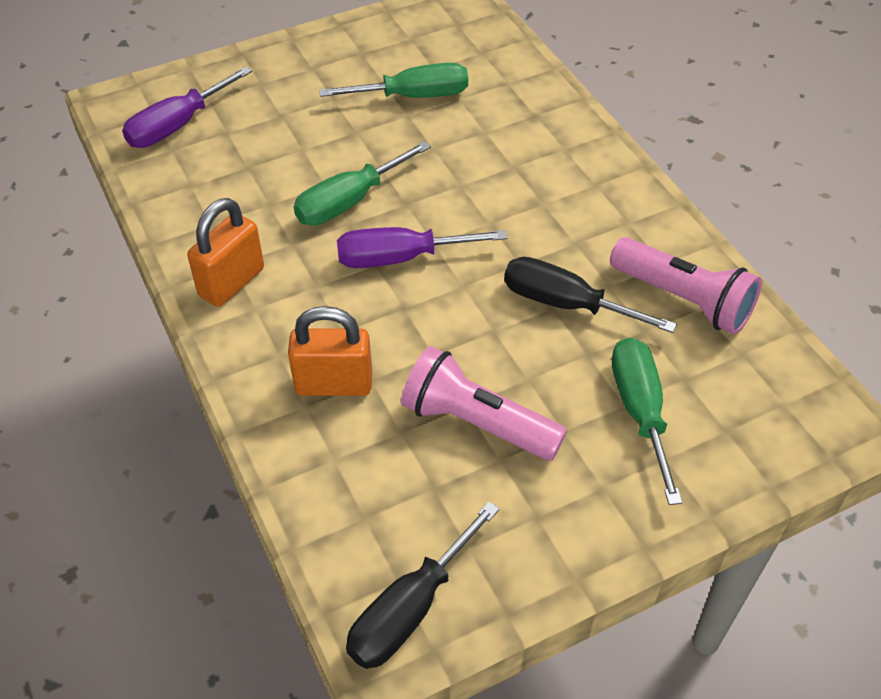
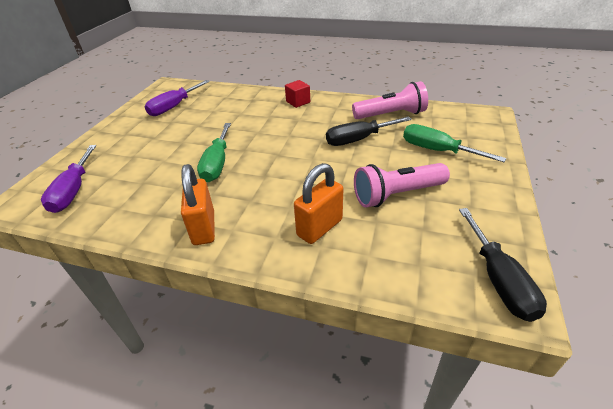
camera: 45 degrees left, 10 degrees down
green screwdriver [319,63,468,98] -> none
purple screwdriver [337,227,507,268] -> purple screwdriver moved to [145,80,210,116]
none -> red cube [285,80,310,108]

